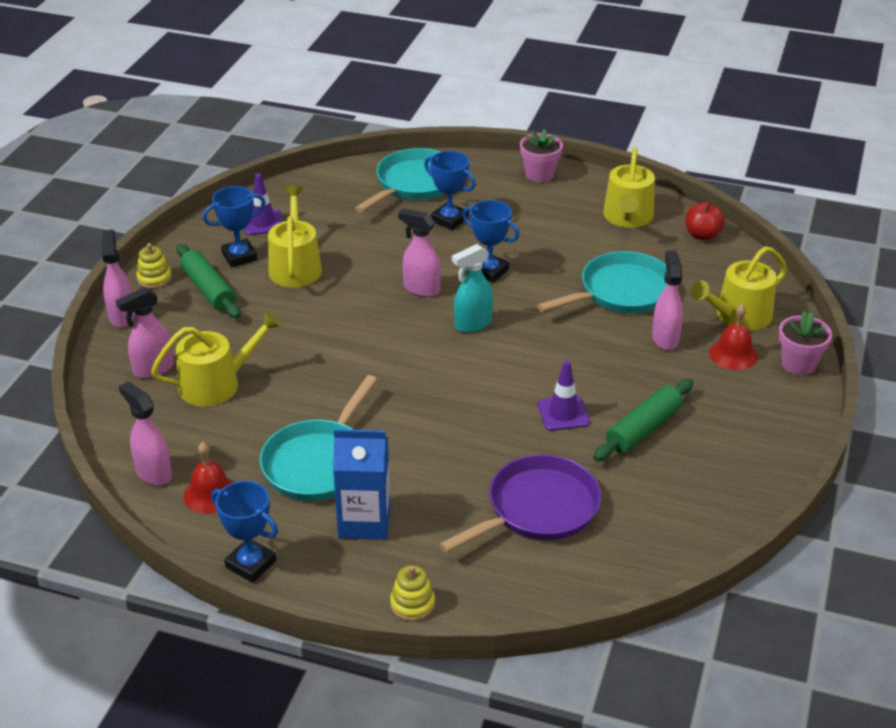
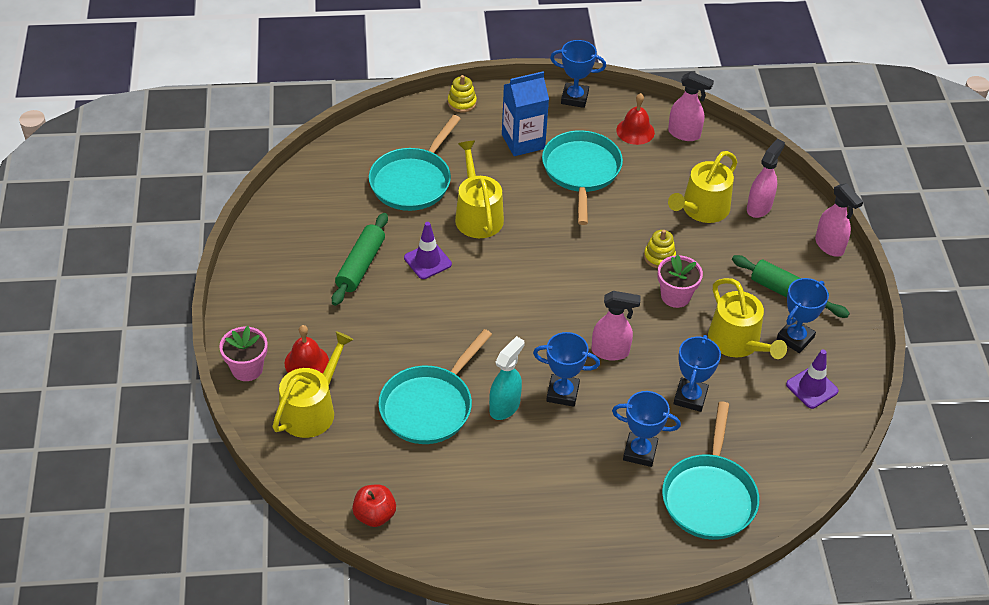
camera: 155 degrees right, 10 degrees up
yellow stacking toy [136,243,172,289] -> yellow stacking toy moved to [644,230,676,268]
purple pan [439,455,601,553] -> turquoise pan [369,115,461,211]
turquoise spray bottle [452,244,493,333] -> turquoise spray bottle moved to [489,336,525,420]
pink flower pot [520,129,563,182] -> pink flower pot moved to [658,255,703,308]
yellow watering can [603,147,655,228] -> yellow watering can moved to [455,141,504,238]
pink spray bottle [652,251,683,350] -> none
none -> blue trophy [674,335,721,412]

